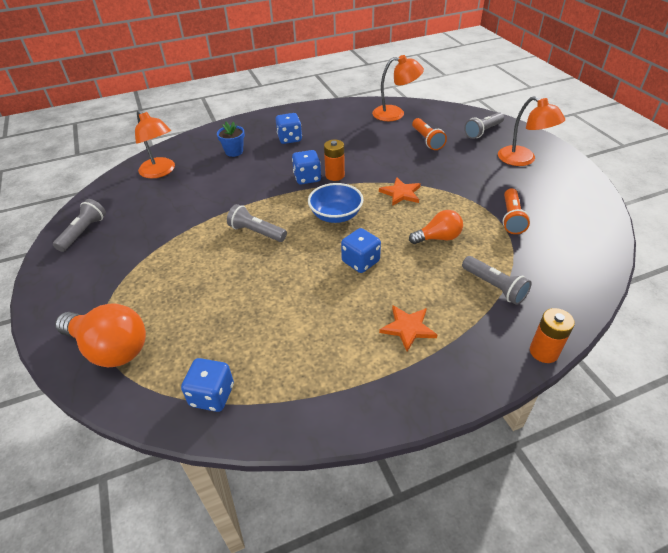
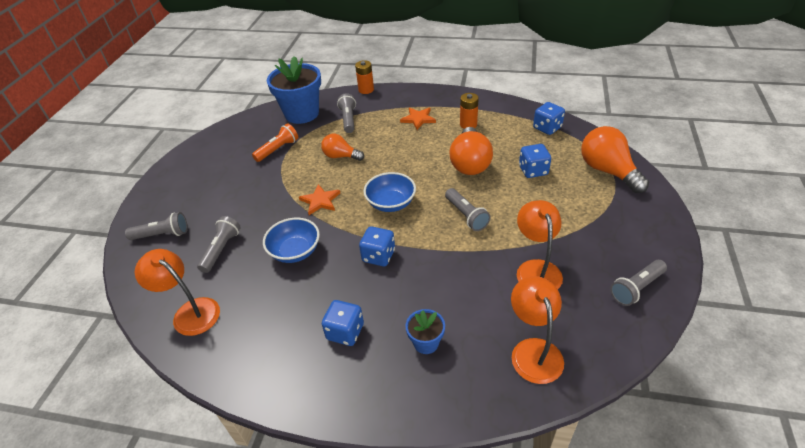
camera: 145 degrees left, 0 degrees up
orange battery [324,140,345,181] -> orange battery moved to [460,93,479,129]
blue dice [341,228,381,273] -> blue dice moved to [519,144,551,178]
orange flashlight [412,118,447,150] -> grey flashlight [197,216,241,273]
orange lamp [498,96,565,166] -> orange lamp moved to [517,200,563,289]
none -> blue bowl [263,218,320,263]
none -> blue flower pot [267,56,321,124]
none -> orange light bulb [449,127,493,175]

